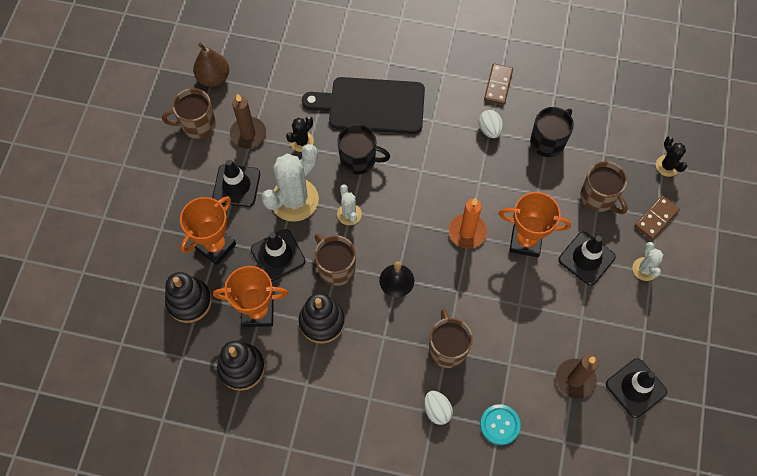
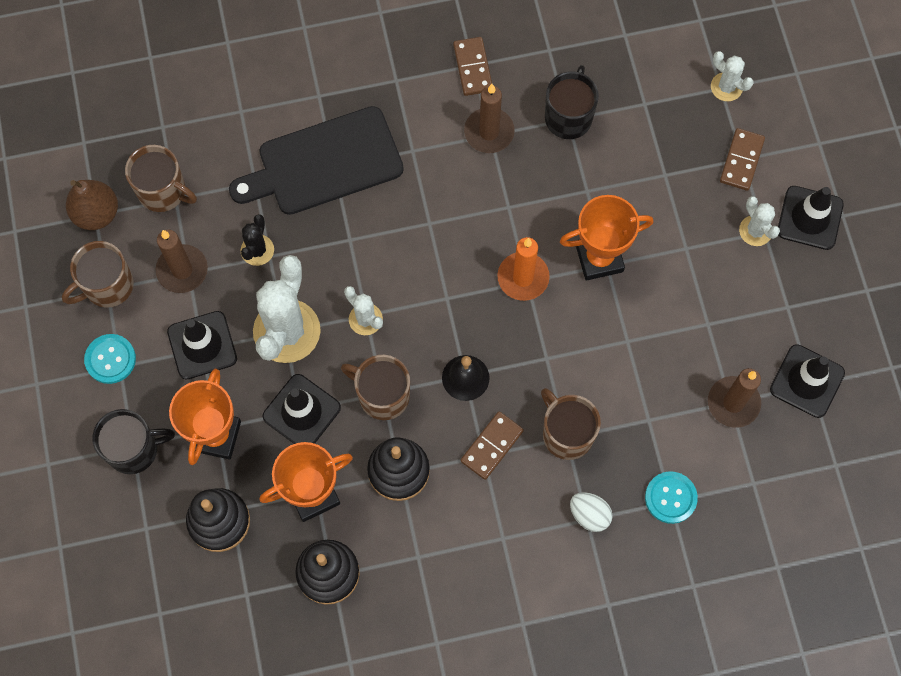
camera: 25 degrees left, 5 degrees up
black mug [337,124,390,175] -> black mug moved to [92,409,175,474]
white egg [479,110,503,138] -> brown candle [464,84,515,153]
black traffic cone [559,232,616,285] -> black traffic cone moved to [778,186,844,250]
brown mug [580,161,628,214] -> brown mug moved to [125,145,197,212]
black cactus [656,136,687,177] -> white cactus [711,51,753,101]
none -> turquoise button [84,334,136,384]
none -> brown domino [461,411,524,480]

